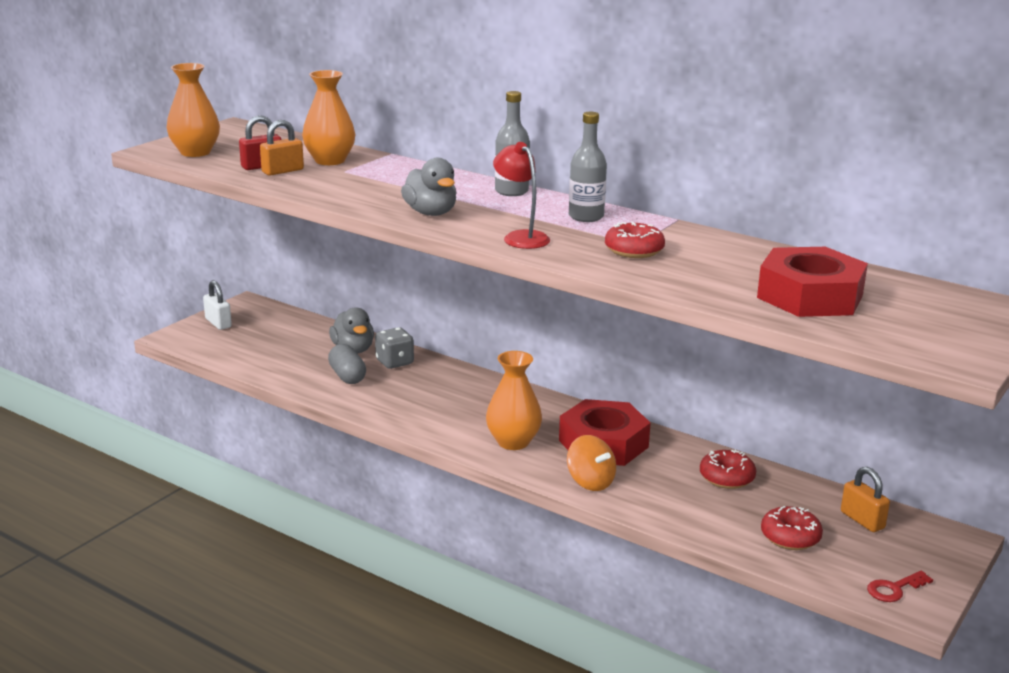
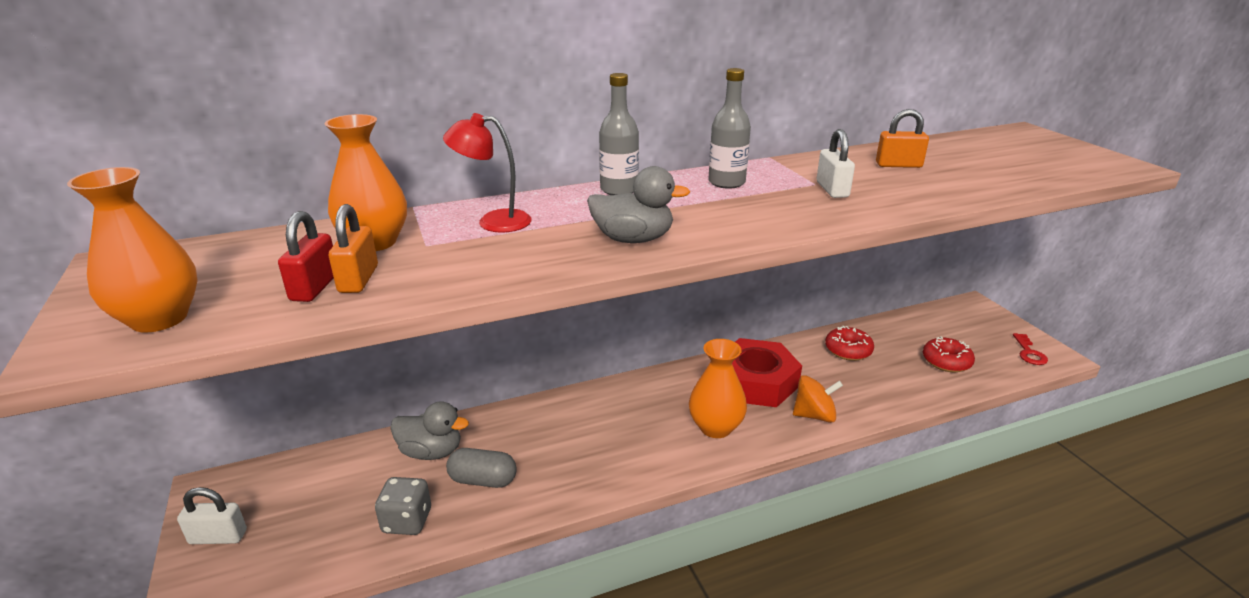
camera: 55 degrees left, 5 degrees up
grey dice [375,327,414,369] -> grey dice moved to [375,477,431,535]
red lamp [493,142,550,249] -> red lamp moved to [443,113,532,233]
red donut [605,222,665,258] -> white padlock [816,129,855,198]
red nut [757,247,868,317] -> none
orange padlock [841,467,890,532] -> orange padlock moved to [876,109,929,168]

